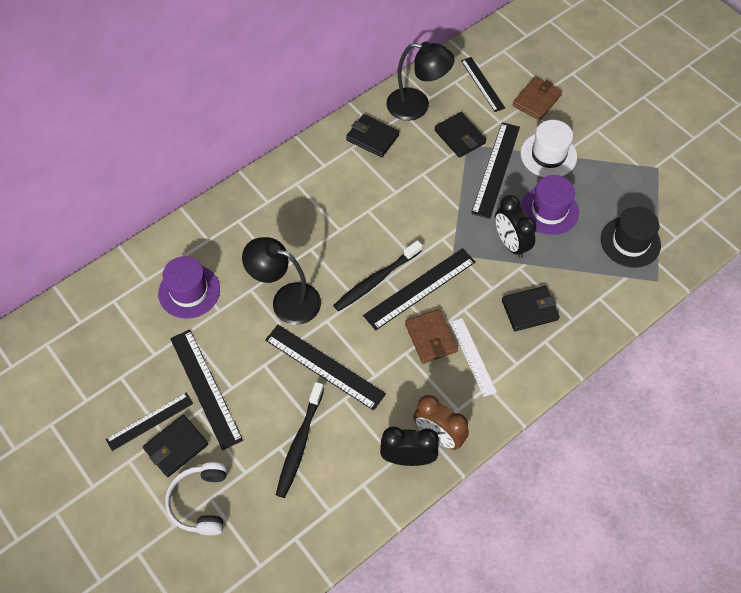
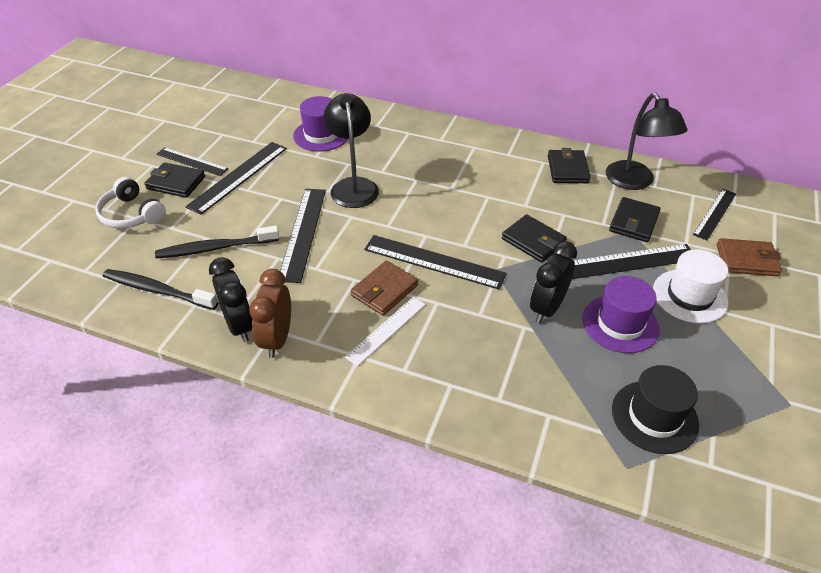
camera: 60 degrees right, 15 degrees down
white headphones [165,462,227,535] -> white headphones turned 105 degrees counterclockwise [95,177,166,229]
black toothbrush [333,240,422,311] -> black toothbrush moved to [103,269,218,310]
black wallet [502,286,560,331] -> black wallet moved to [502,214,567,262]

